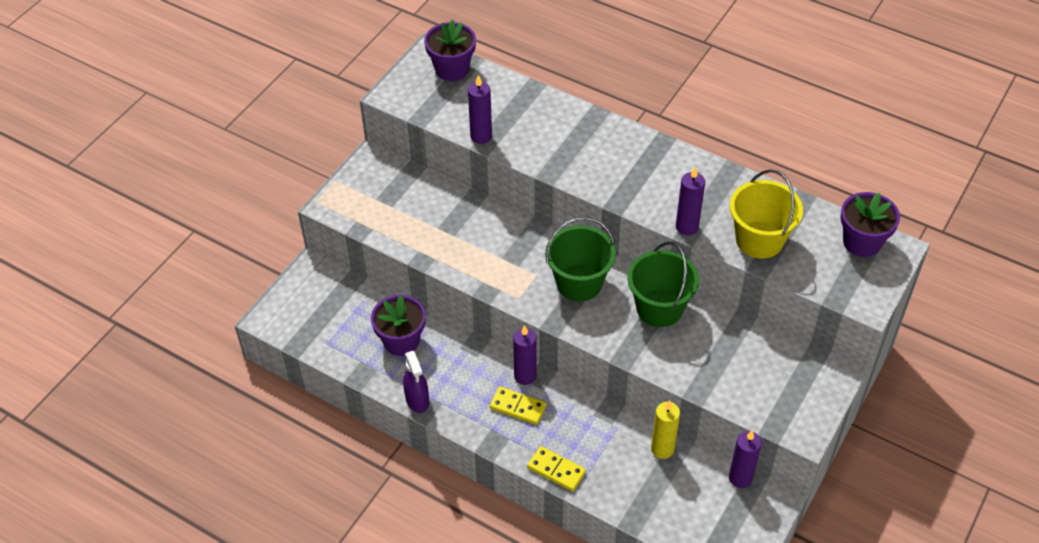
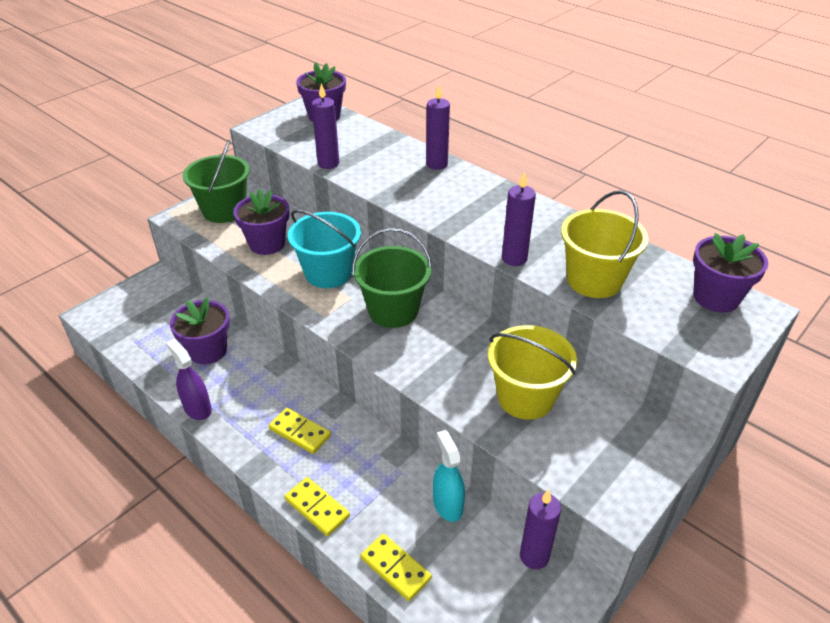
camera: 10 degrees right, 10 degrees down
purple spray bottle [403,351,429,413] -> purple spray bottle turned 150 degrees clockwise [166,339,212,420]
purple candle [513,325,537,385] -> purple candle moved to [426,85,450,170]
green bucket [627,242,699,327] -> green bucket moved to [183,140,250,223]
yellow candle [651,400,680,459] -> turquoise spray bottle [433,430,465,522]
none -> purple flower pot [233,189,289,255]
none -> turquoise bucket [288,210,361,288]
none -> yellow domino [360,534,432,601]
none -> yellow bucket [488,325,577,420]

